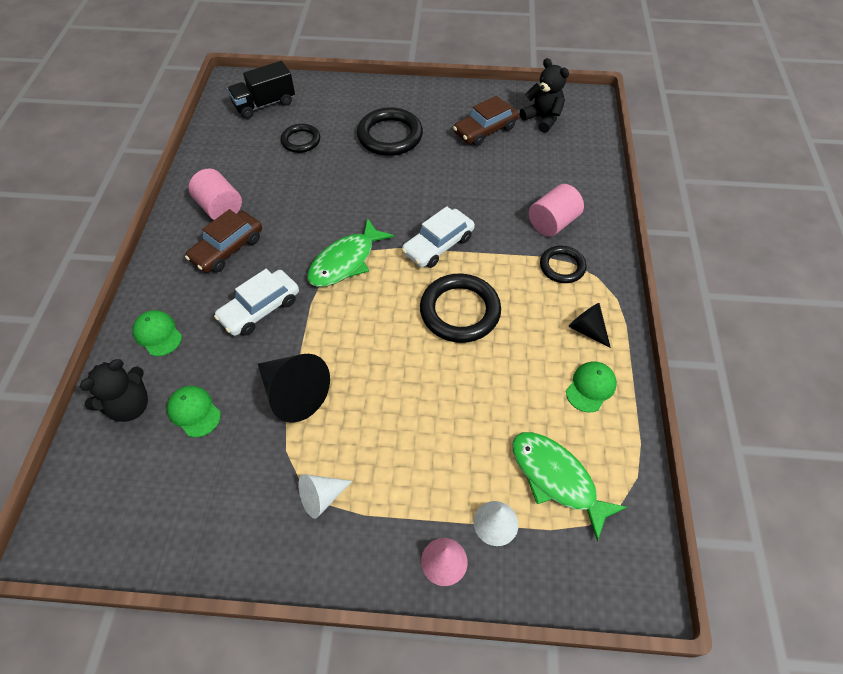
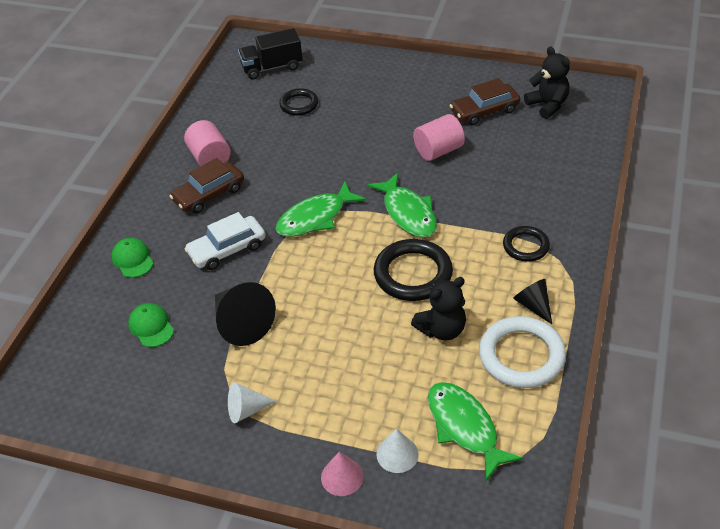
camera: 15 degrees right, 10 degrees down
black teddy bear [80,359,148,422] -> black teddy bear moved to [411,277,466,340]
black ring [357,107,423,156] -> none
white car [402,206,475,268] -> green fish [367,173,437,237]
pink cylinder [529,184,584,237] -> pink cylinder moved to [413,114,465,161]
green cap [566,361,617,412] -> white ring [479,316,566,388]

